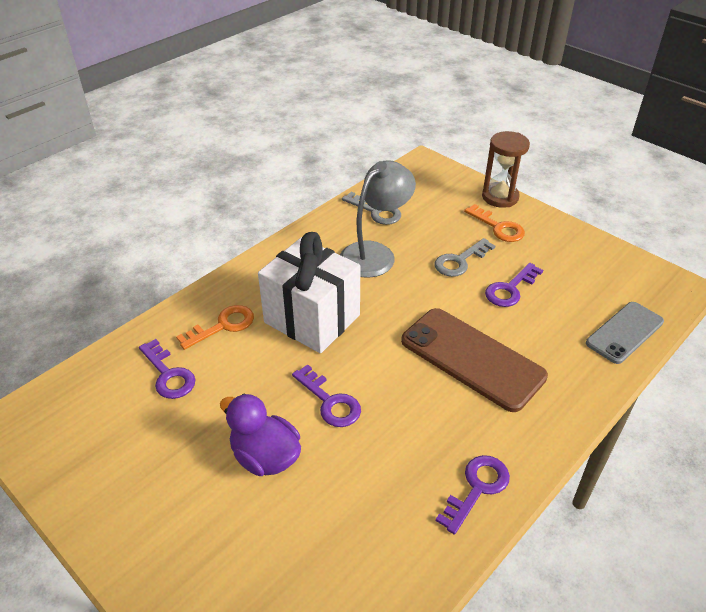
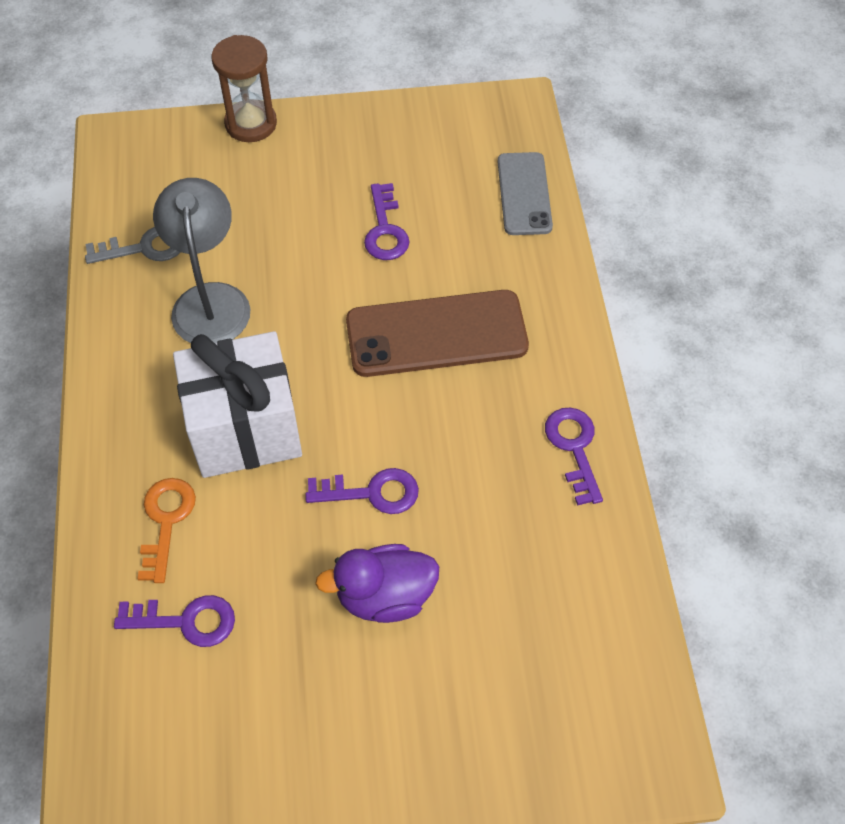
camera: 50 degrees left, 15 degrees up
grey key [435,238,495,277] -> none
orange key [464,204,525,242] -> none

